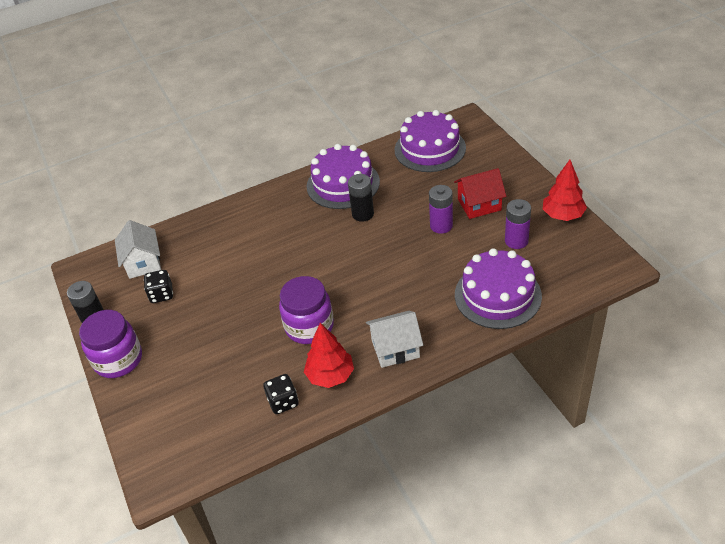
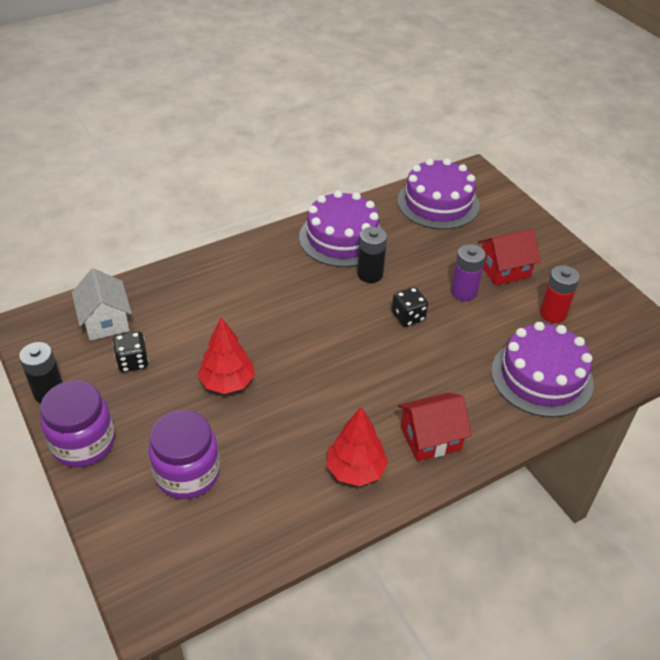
camera: 10 degrees left, 0 degrees up
black dice [263,374,299,414] -> black dice moved to [392,287,428,327]
purple jar [279,276,334,344] -> purple jar moved to [148,410,220,499]
white house [366,311,423,368] -> red house [398,393,472,461]
purple battery [505,199,531,249] -> red battery [540,265,580,323]
red tree [543,160,587,221] -> red tree moved to [198,317,255,394]

